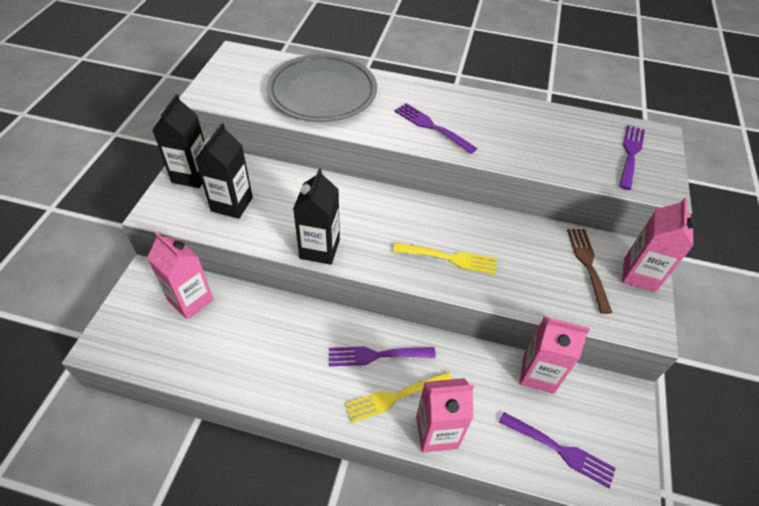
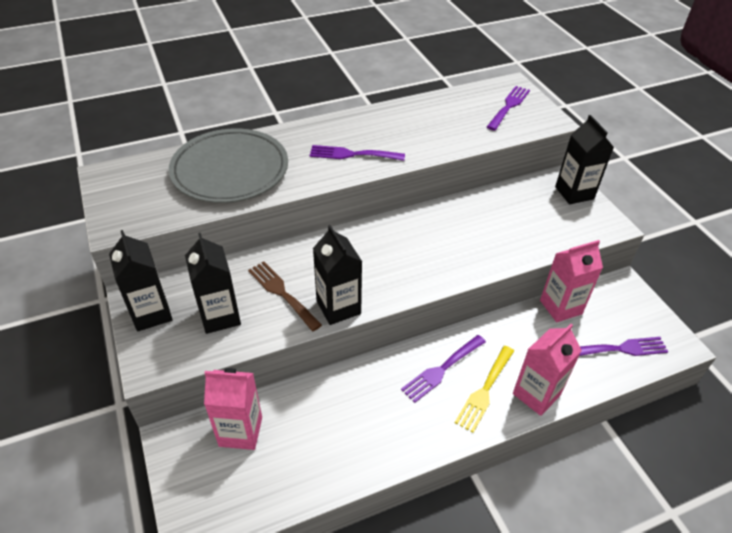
camera: 35 degrees left, 5 degrees down
yellow fork [393,243,497,274] -> none
brown fork [567,229,612,314] -> brown fork moved to [248,261,322,331]
purple fork [619,125,645,190] -> purple fork turned 45 degrees clockwise [487,86,530,131]
pink carton [622,197,695,292] -> black carton [555,115,614,204]

